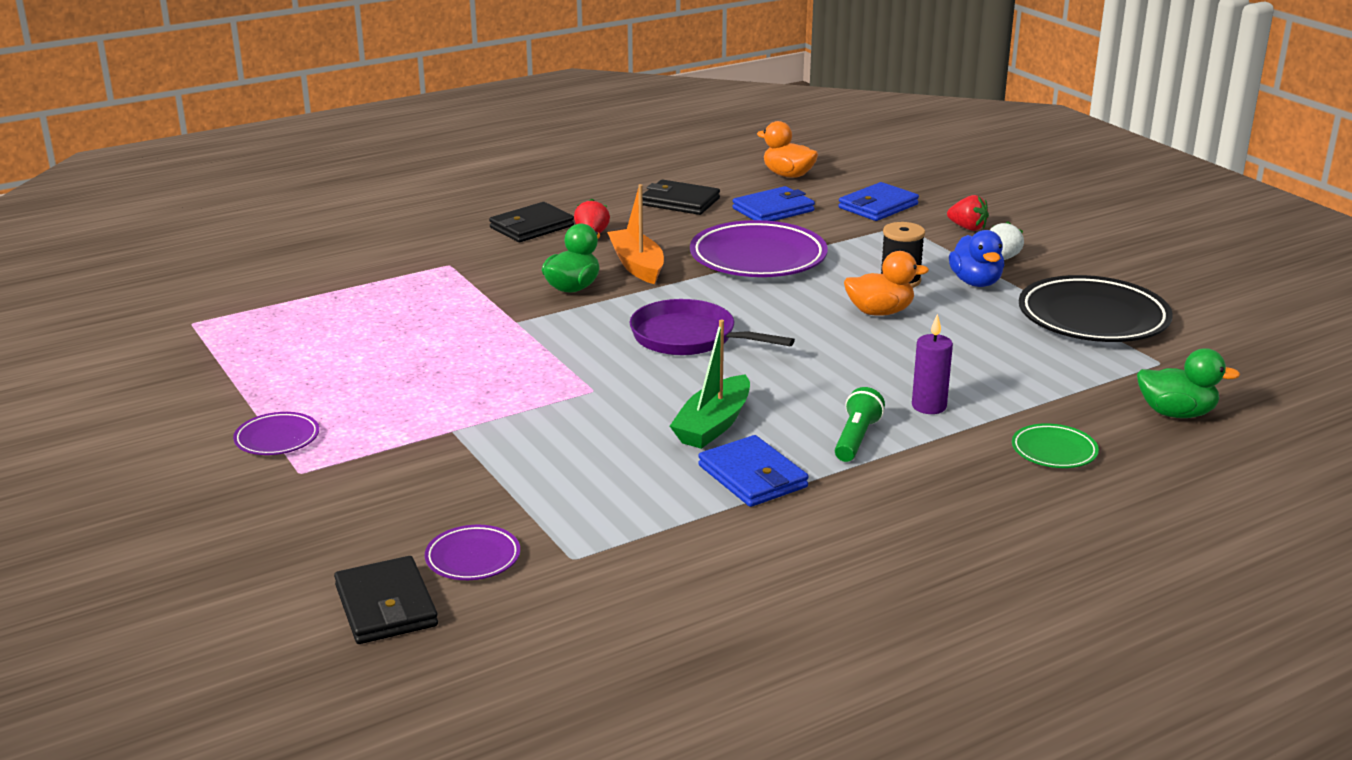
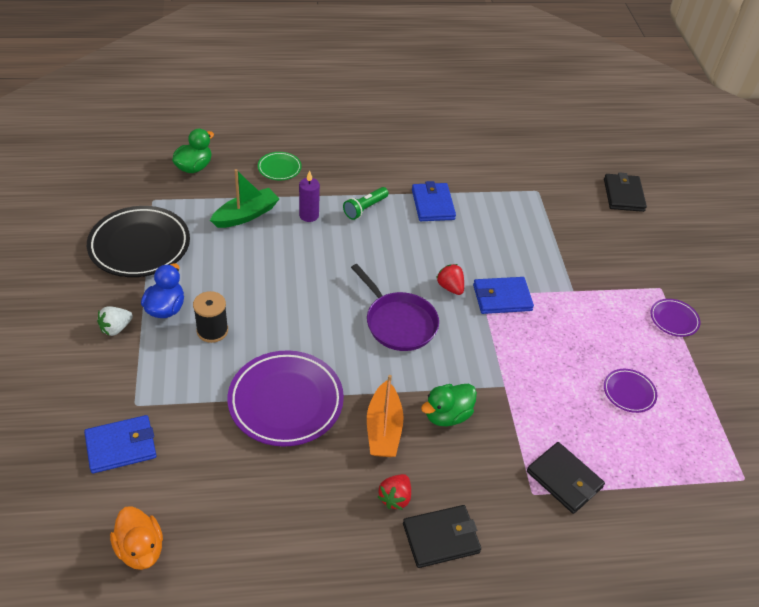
camera: 160 degrees left, 20 degrees up
purple plate [425,525,520,580] -> purple plate moved to [604,369,657,413]
black wallet [643,179,720,215] -> black wallet moved to [527,442,605,514]
green boat [670,320,750,449] -> green boat moved to [210,169,279,228]
blue wallet [732,186,815,221] -> blue wallet moved to [473,277,534,314]
orange duck [844,251,929,316] -> none
red strawberry [947,195,989,231] -> red strawberry moved to [436,264,464,295]
green duck [1137,348,1240,418] -> green duck turned 90 degrees clockwise [172,129,214,173]

